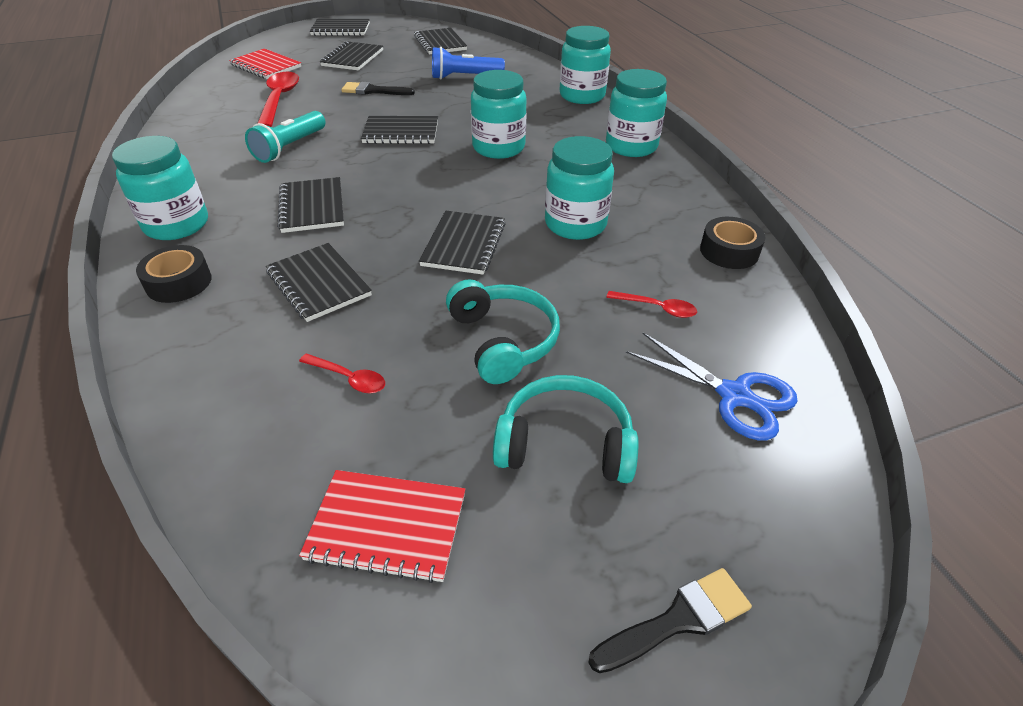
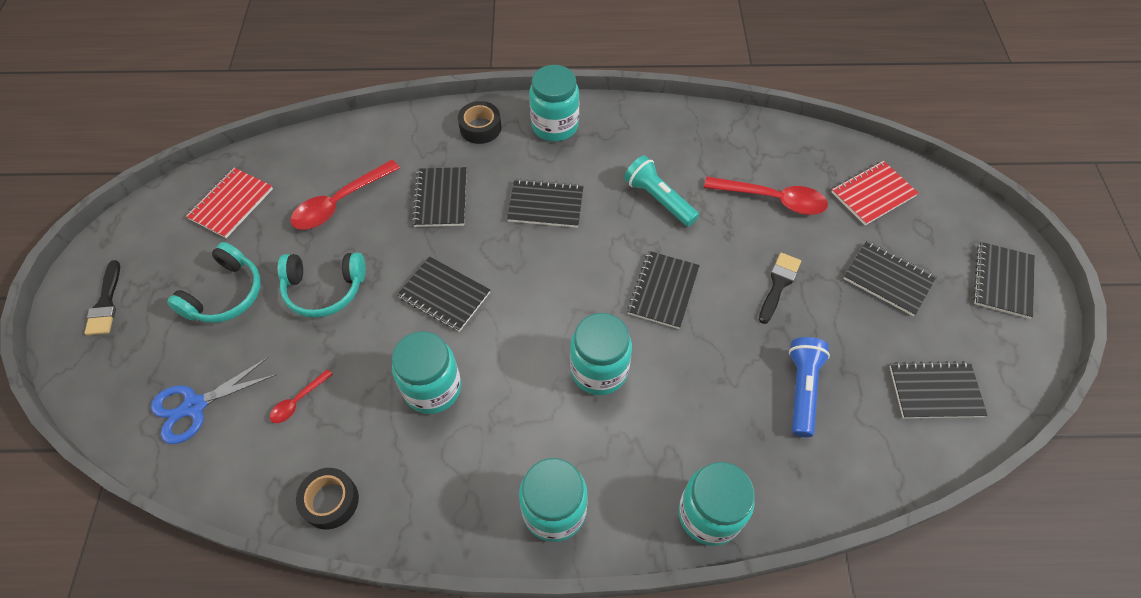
camera: 110 degrees right, 15 degrees up
black notebook [266,243,372,322] -> black notebook turned 75 degrees counterclockwise [412,167,467,227]
red spoon [299,354,385,393] -> red spoon [291,160,400,230], size x1.95

